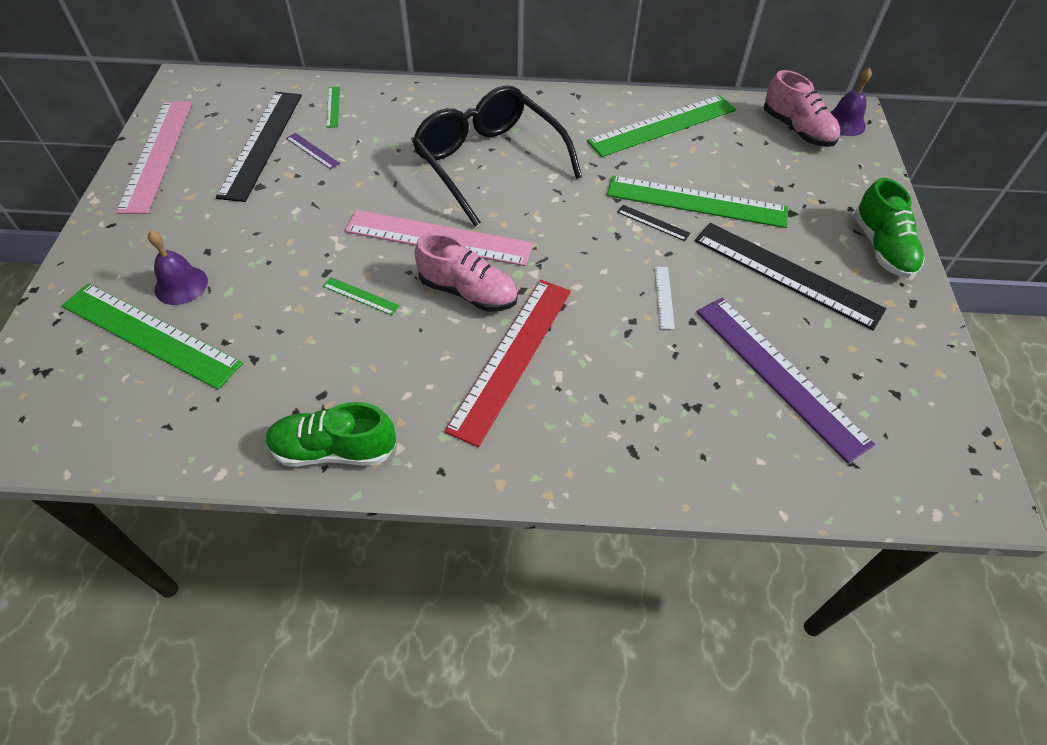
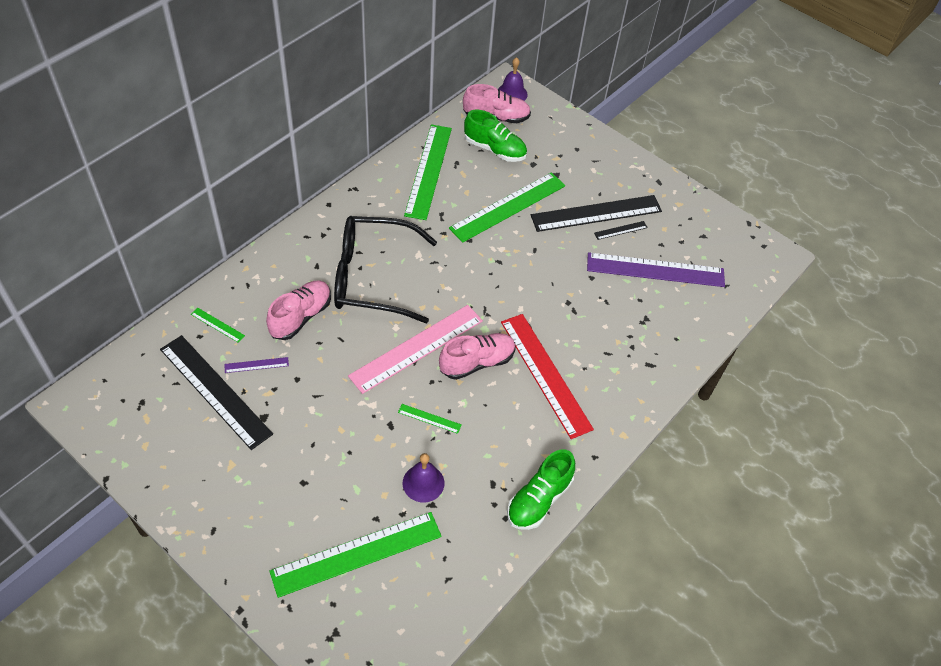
camera: 55 degrees left, 0 degrees up
pink ruler [116,102,192,214] -> none
purple bell [148,230,208,305] -> purple bell moved to [403,453,444,502]
green ruler [323,277,400,315] -> green ruler turned 45 degrees clockwise [398,404,462,434]
black ruler [617,205,690,241] -> black ruler moved to [594,221,648,240]
white ruler [655,267,675,330] -> none
green shoe [854,178,925,278] -> green shoe moved to [464,110,527,162]
none -> pink shoe [266,281,331,340]

